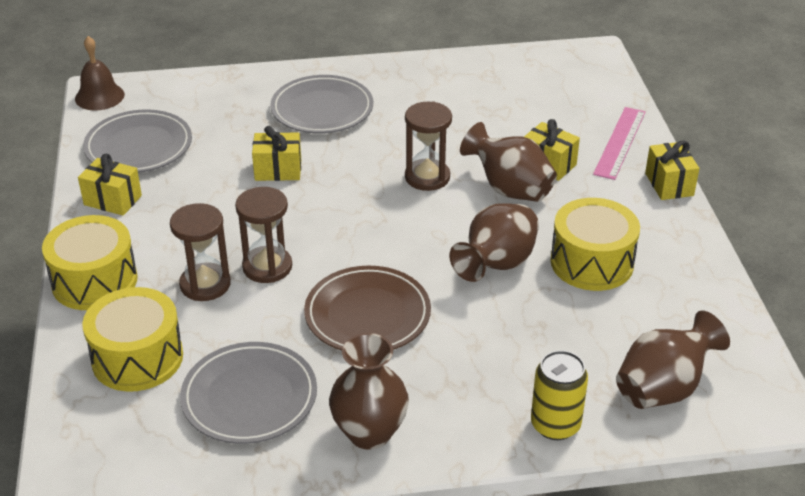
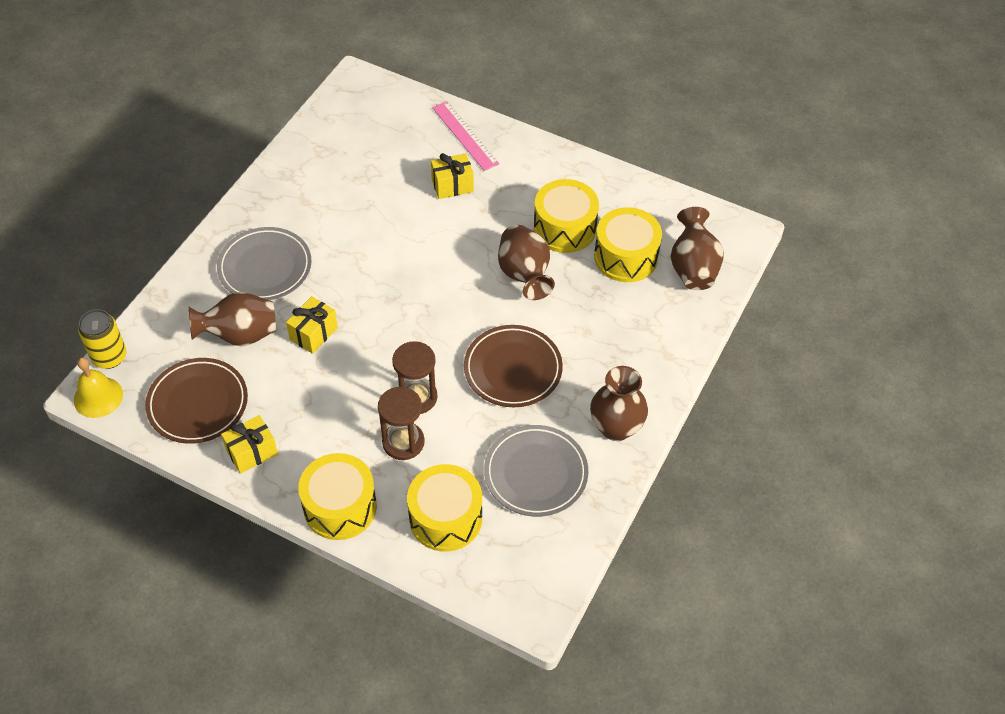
camera: 55 degrees left, 15 degrees up
brown bell [75,36,125,110] -> yellow bell [74,357,123,418]
grey plate [83,110,192,173] -> brown plate [145,358,248,444]
brown hourglass [405,102,452,191] -> none
brown vase [460,122,557,202] -> brown vase moved to [189,292,276,347]
yellow can [531,350,588,440] -> yellow can moved to [78,309,126,369]
yellow gift [645,141,699,200] -> none
none -> yellow drum [594,207,662,282]

